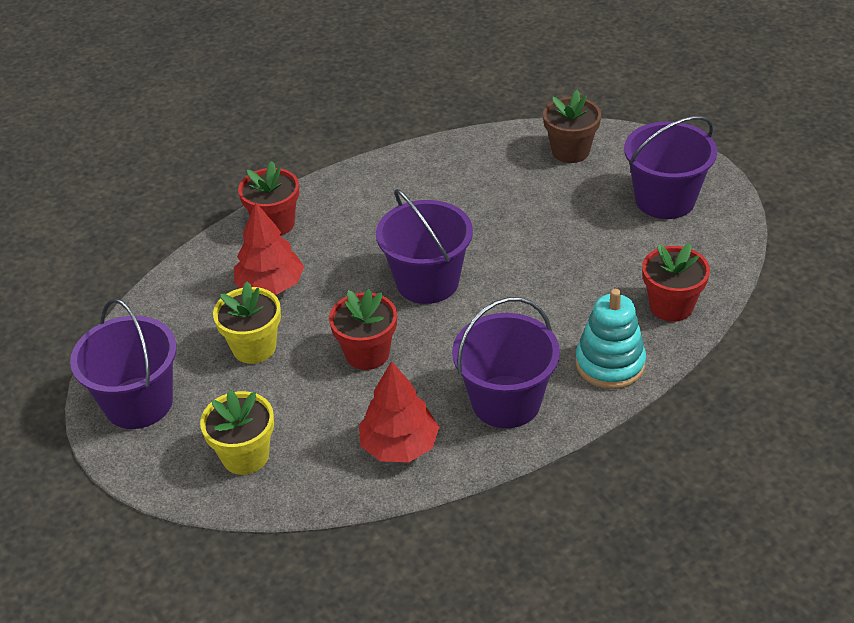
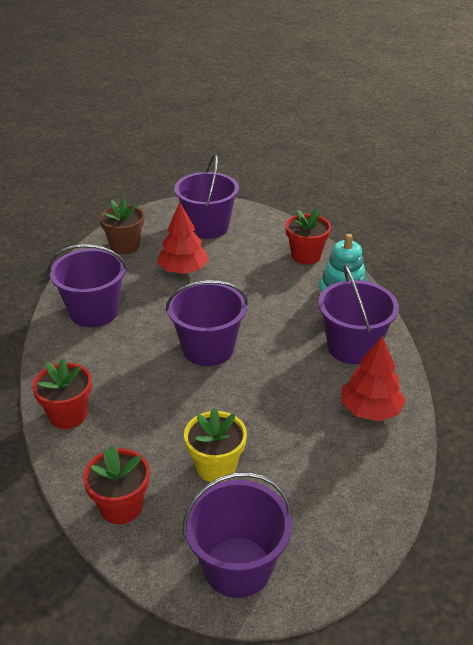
camera: 70 degrees left, 5 degrees down
yellow flower pot [200,390,274,475] -> none
red tree [234,202,304,295] -> red tree moved to [157,203,209,274]
red flower pot [329,289,397,370] -> red flower pot moved to [83,445,150,524]
none -> purple bucket [48,244,127,327]

